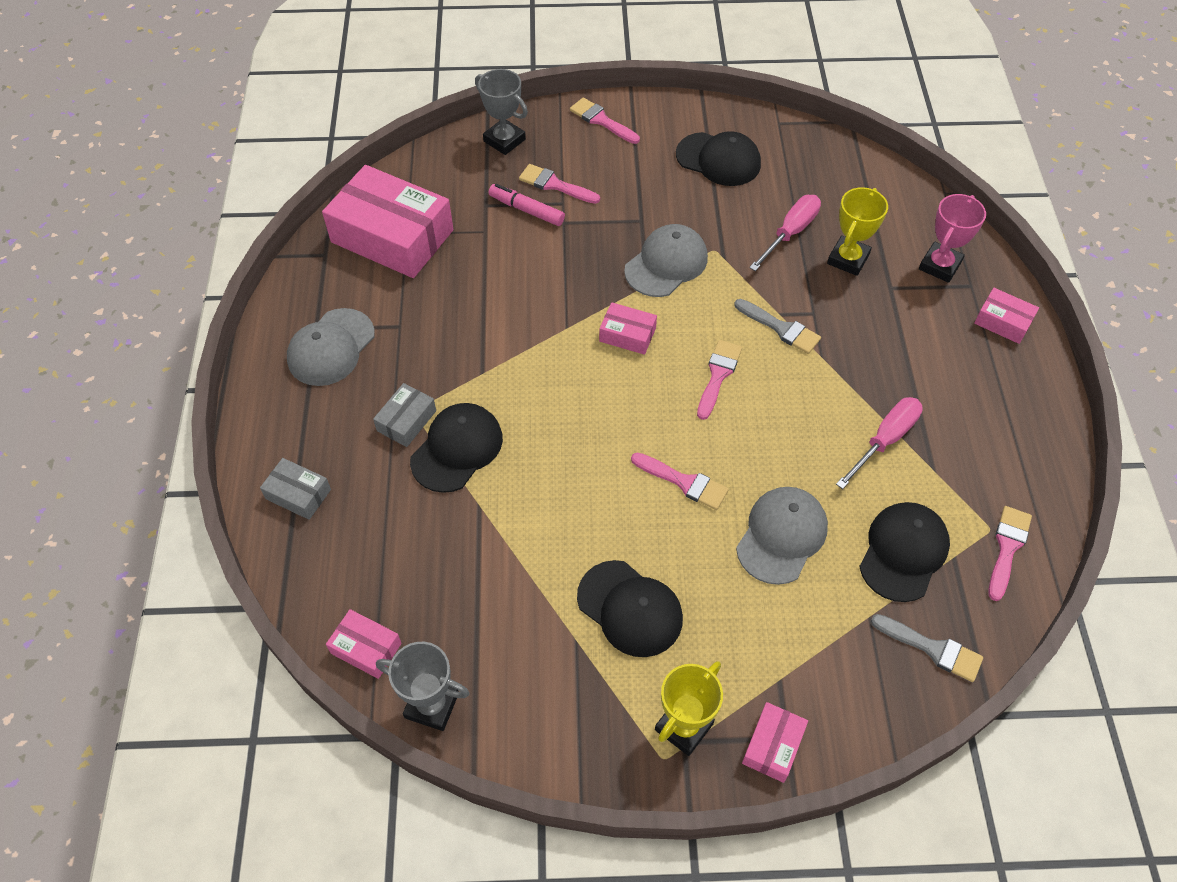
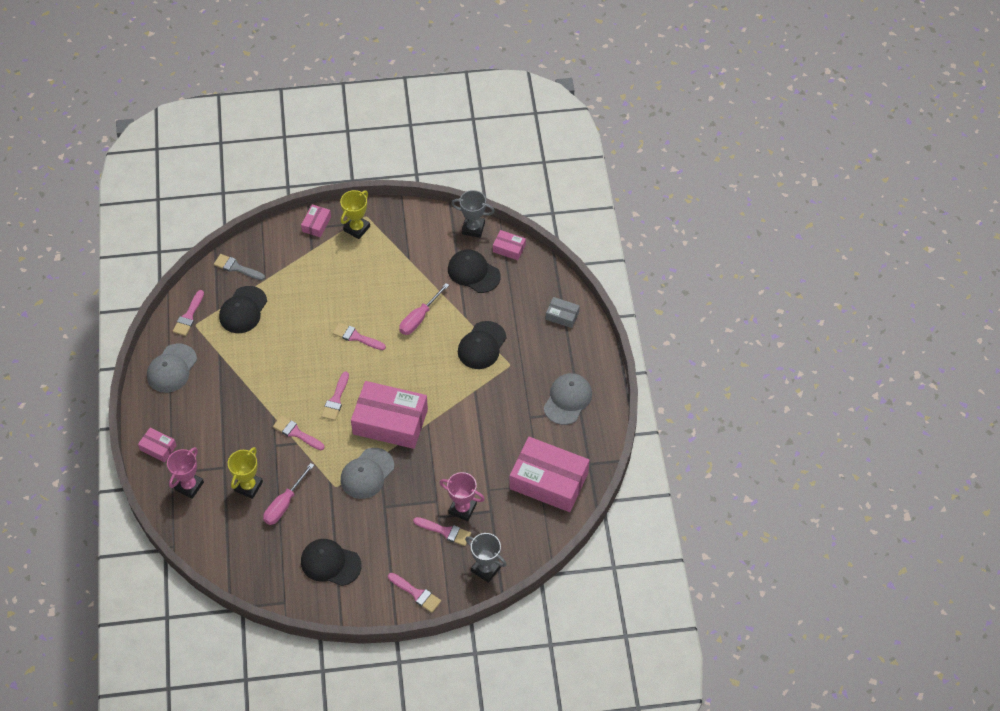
camera: 175 degrees right, 0 degrees up
grey box [373,383,436,447] -> none
pink marker [489,184,565,226] -> pink trophy [439,472,485,521]
black cap [577,560,683,657] -> black cap moved to [448,249,501,293]
pink box [599,302,657,355] -> pink box [351,381,428,449], size x2.20
grey brush [734,299,821,354] -> pink brush [273,416,325,450]
grey cap [736,487,828,585] -> grey cap moved to [147,343,197,393]
pink screwdriver [836,397,923,489] -> pink screwdriver moved to [399,283,449,335]

